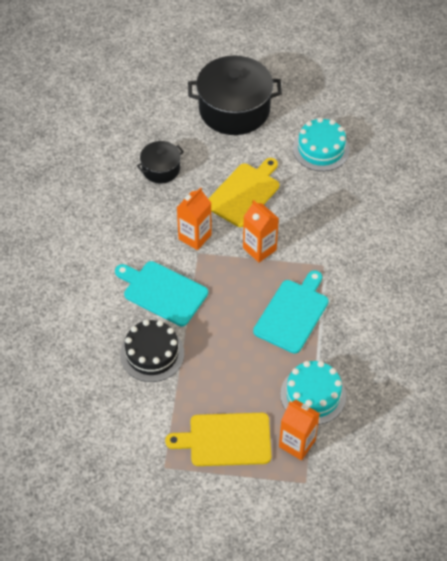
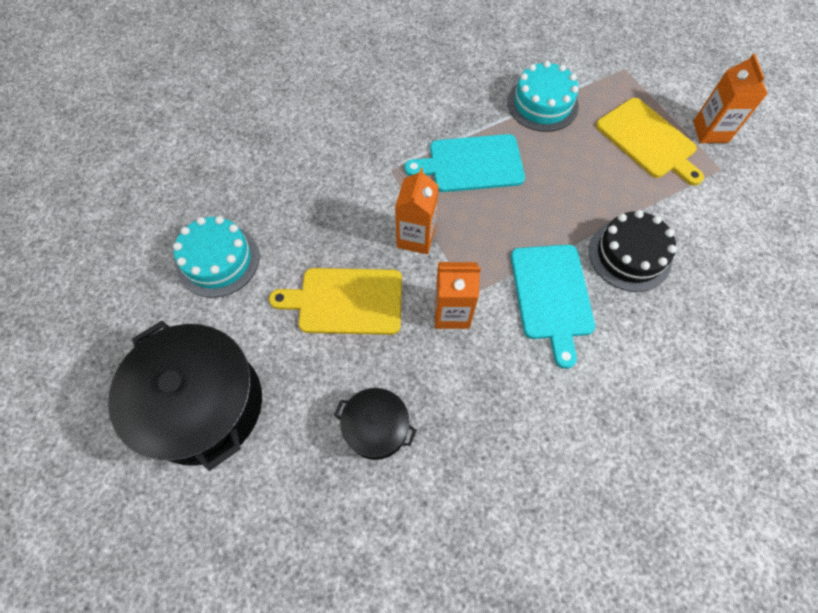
camera: 125 degrees left, 10 degrees up
orange carton [279,400,320,460] -> orange carton moved to [693,54,767,143]

